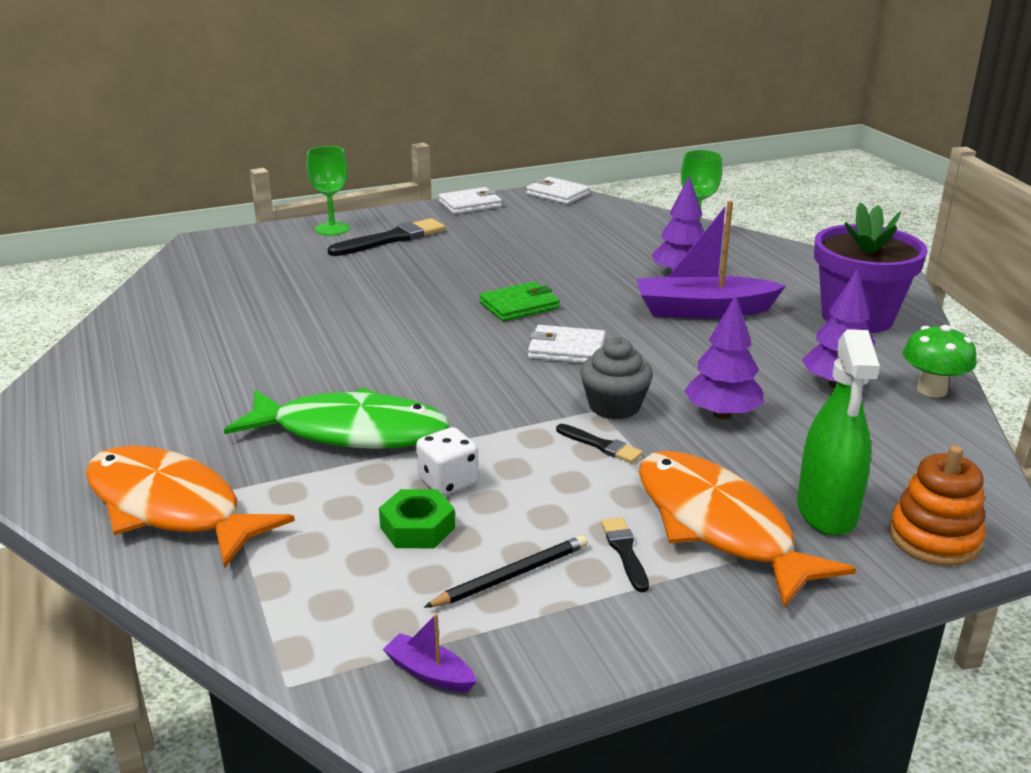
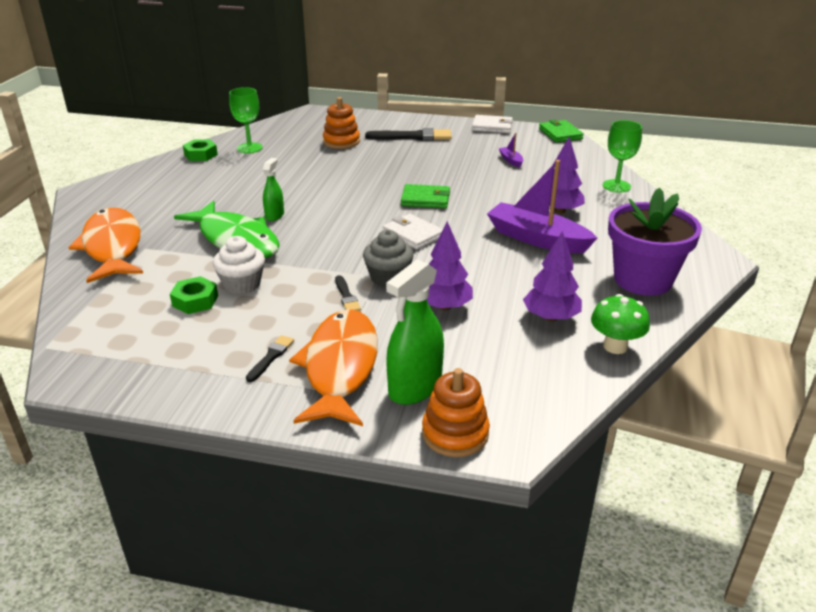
camera: 35 degrees right, 5 degrees up
green goblet [306,146,350,236] -> green goblet moved to [229,87,262,153]
purple boat [383,614,477,692] -> purple boat moved to [499,133,523,167]
white dice [416,427,479,496] -> white cupcake [213,236,265,294]
black pencil [424,535,588,608] -> none
white wallet [526,177,590,204] -> green wallet [539,120,584,143]
none -> green nut [183,139,218,161]
none -> green spray bottle [263,158,284,221]
none -> orange stacking toy [323,97,360,149]

